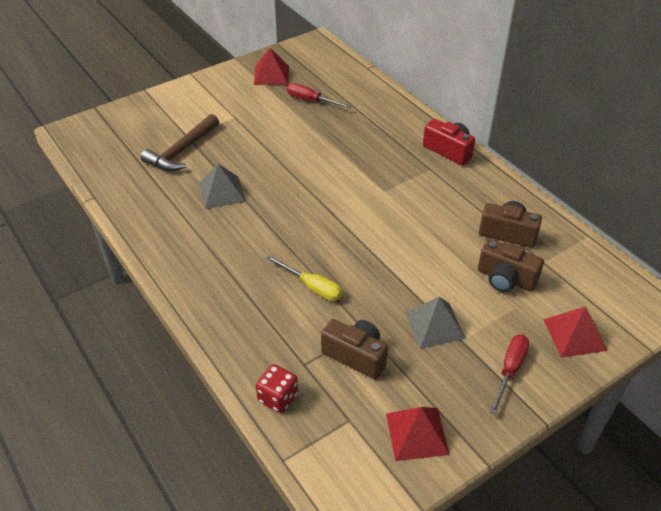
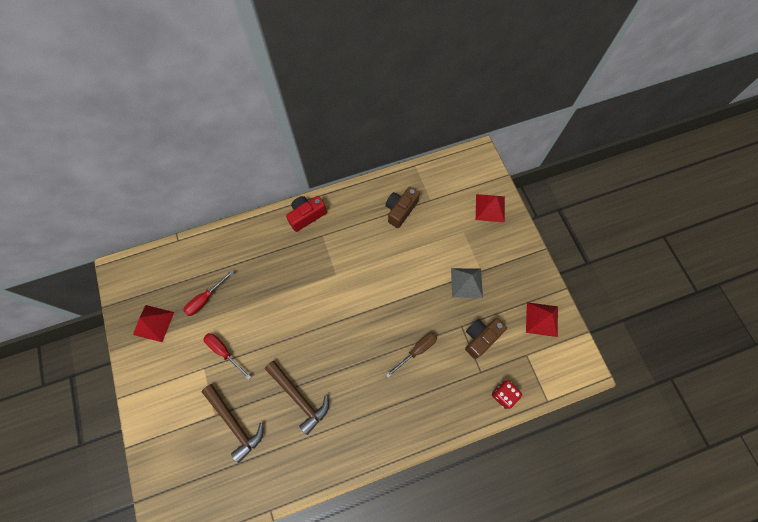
camera: 75 degrees left, 25 degrees up
grey pyramid [199,164,246,209] -> brown hammer [265,361,329,435]
yellow screwdriver [266,255,342,301] -> brown screwdriver [386,332,437,378]
brown camera [478,239,544,292] -> none
red screwdriver [489,335,529,415] -> red screwdriver moved to [204,333,251,380]

